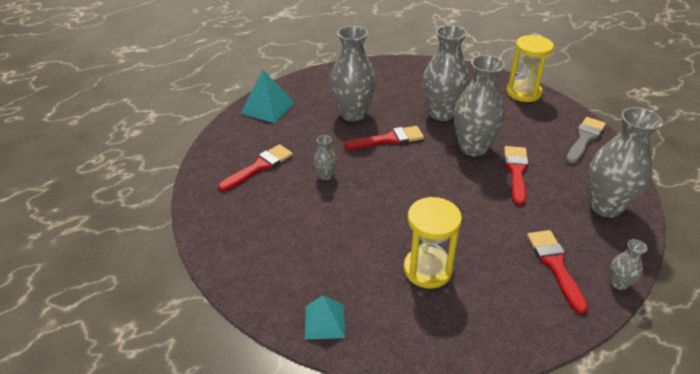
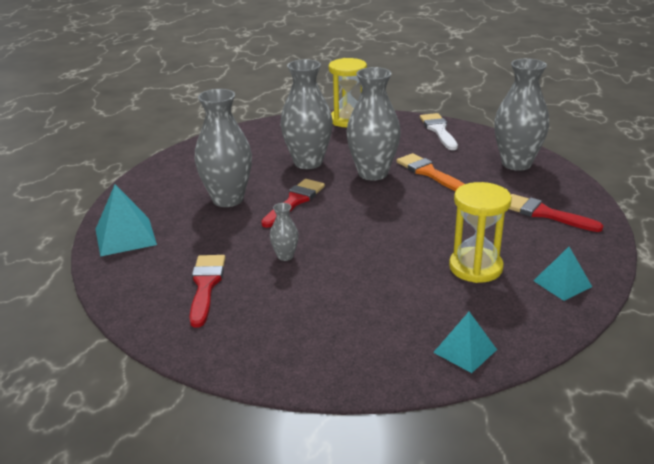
camera: 45 degrees left, 10 degrees down
red brush [504,146,529,206] -> orange brush [397,153,464,191]
grey brush [566,117,606,164] -> white brush [420,113,458,150]
grey vase [610,239,648,290] -> none
none -> turquoise pyramid [533,247,592,301]

